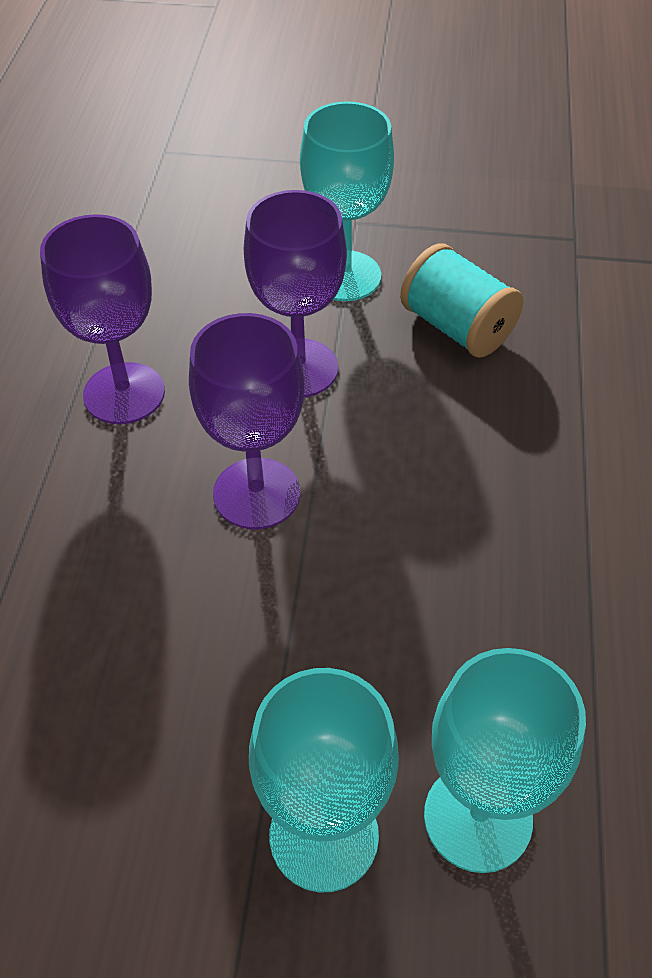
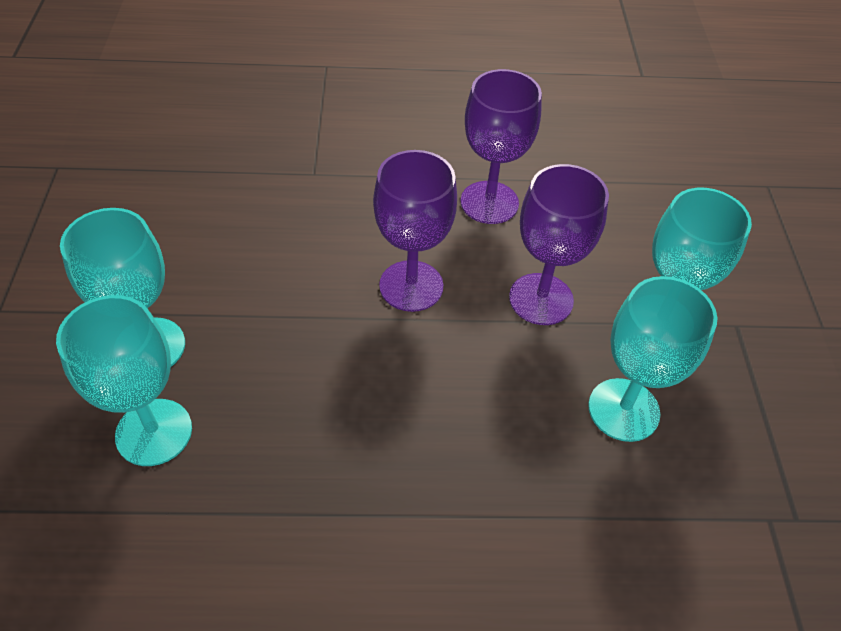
camera: 80 degrees right, 0 degrees up
turquoise spool [400,243,523,358] -> turquoise goblet [588,276,717,442]

